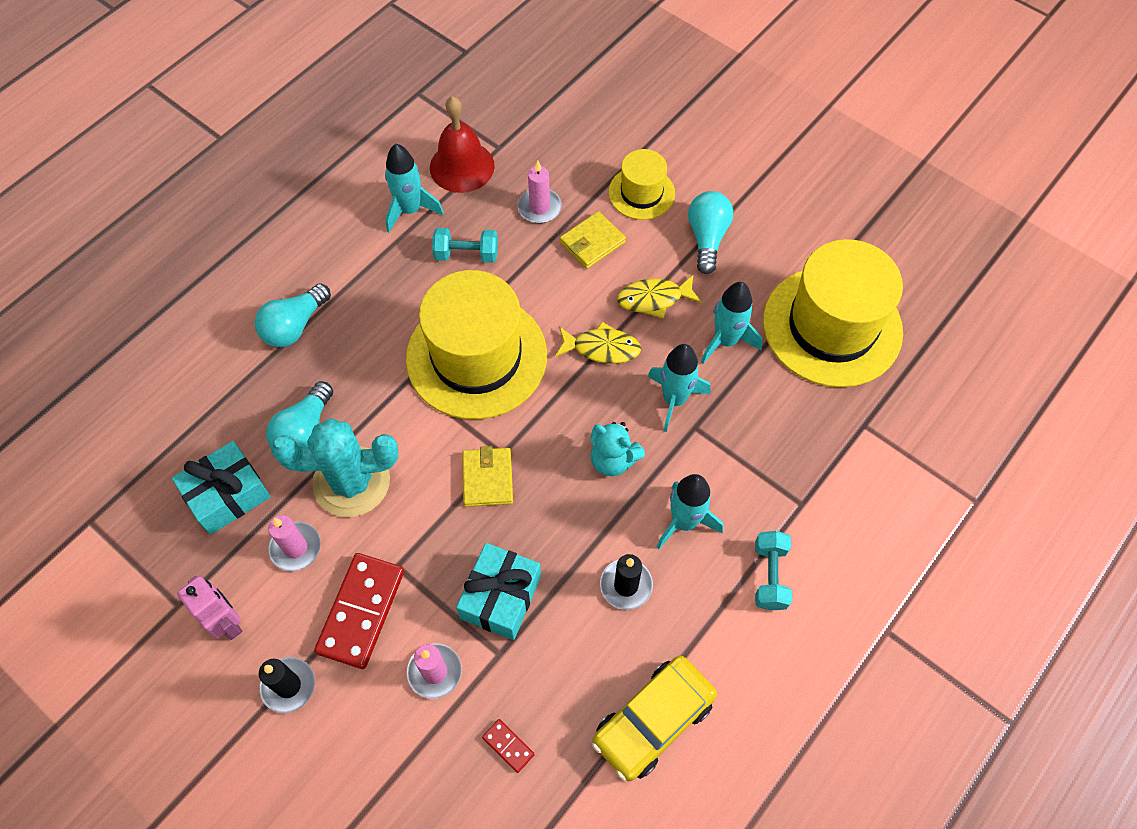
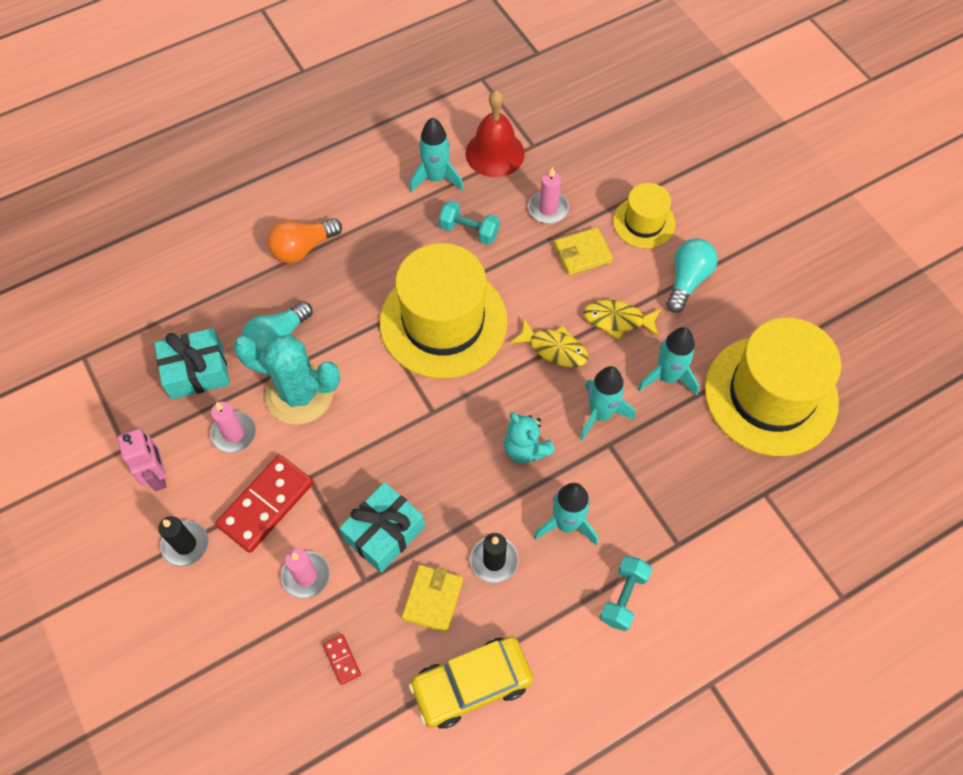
camera: 20 degrees right, 0 degrees up
turquoise light bulb [255,283,331,347] -> orange light bulb [268,218,342,263]
yellow wallet [462,446,513,507] -> yellow wallet moved to [402,565,463,632]

